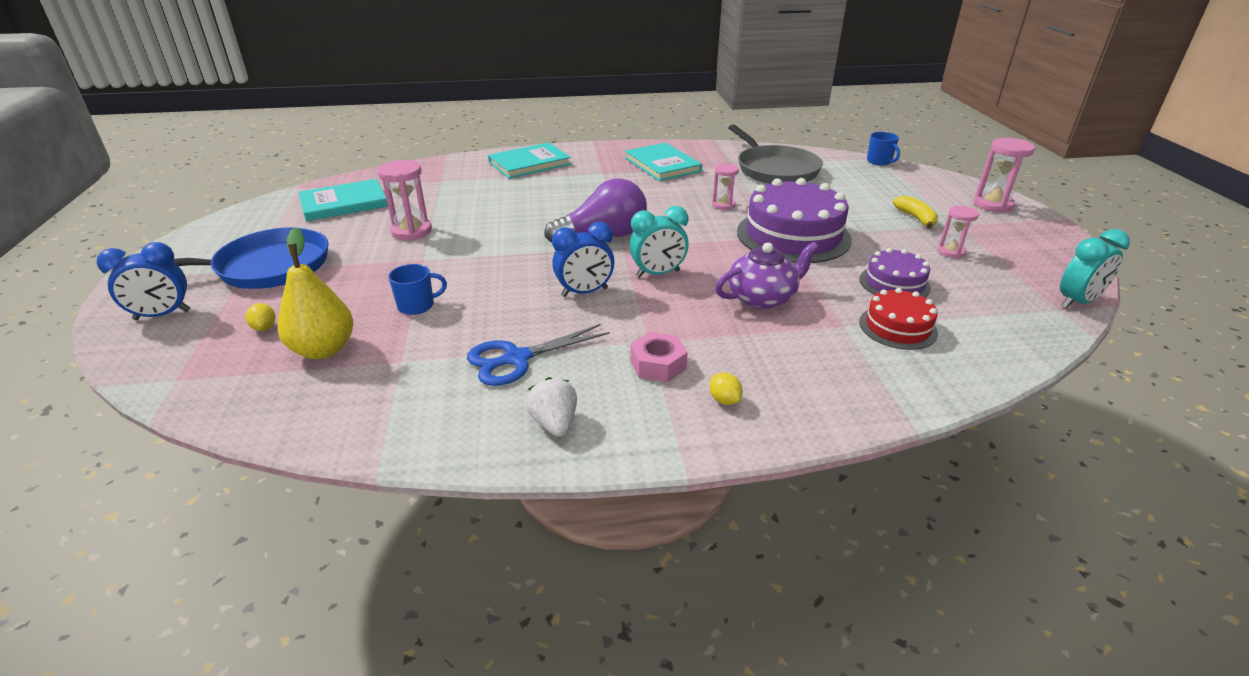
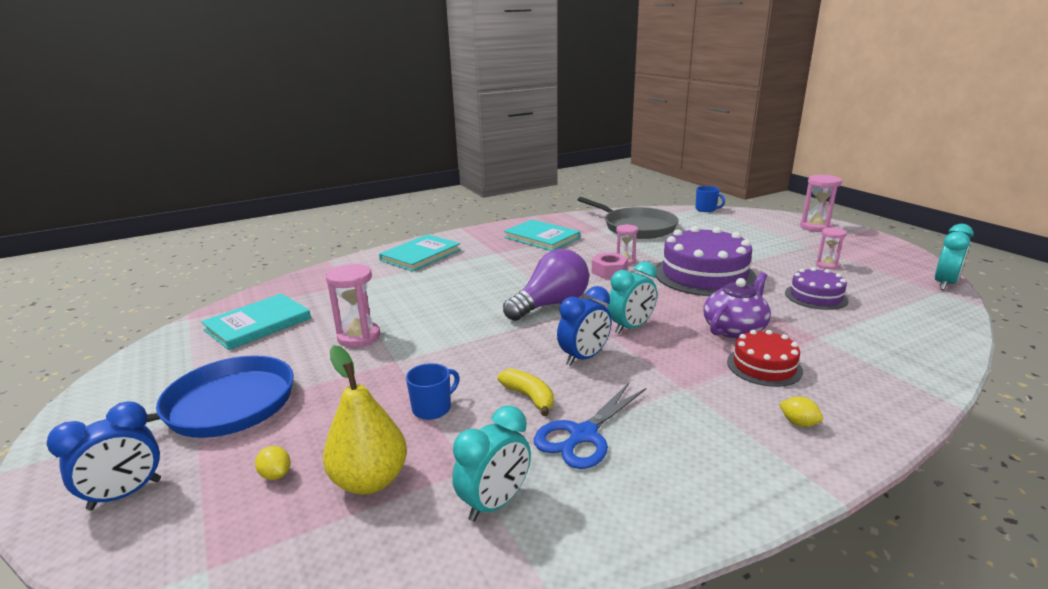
camera: 20 degrees left, 10 degrees down
white strawberry [526,377,577,437] -> none
pink nut [630,332,688,383] -> pink nut moved to [592,253,628,279]
red cake [859,288,938,350] -> red cake moved to [727,330,803,387]
yellow banana [893,196,938,229] -> yellow banana moved to [497,369,554,416]
none -> turquoise clock [452,405,531,522]

